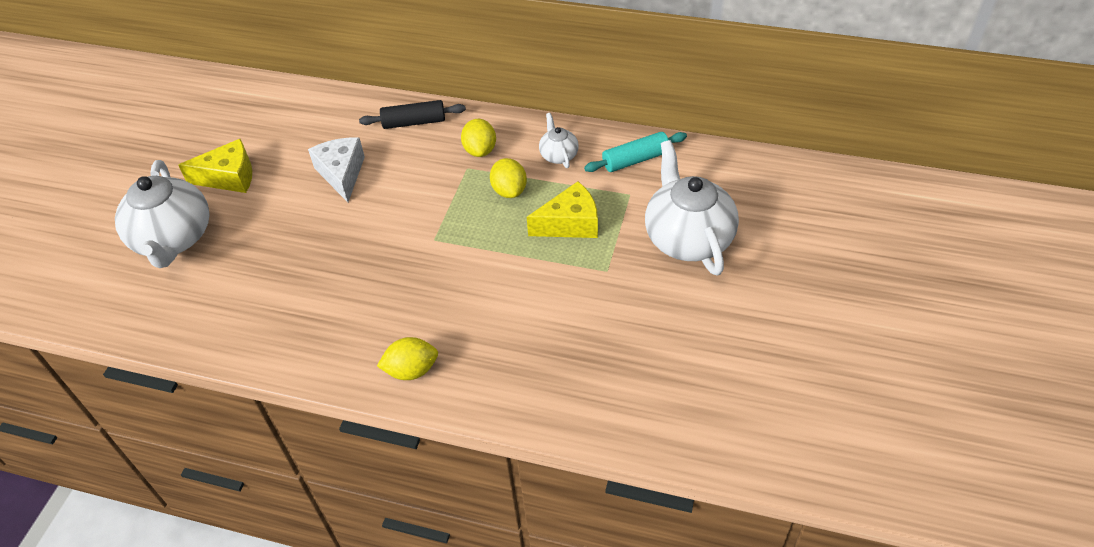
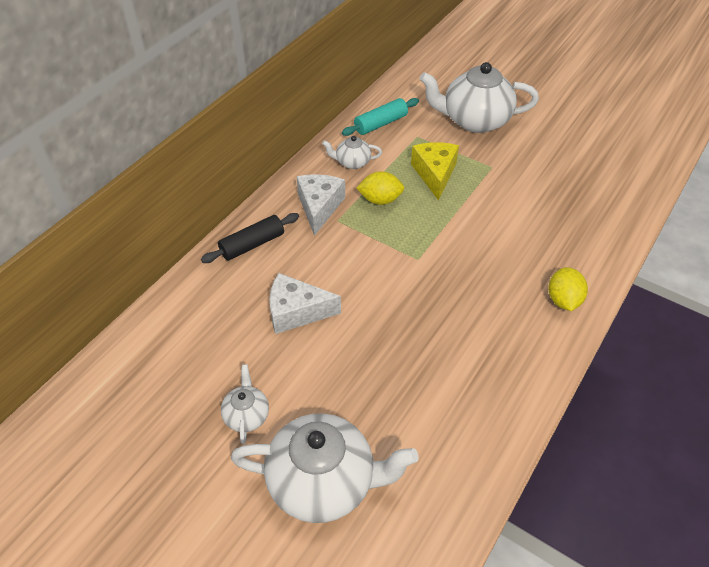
camera: 75 degrees left, 0 degrees up
yellow cheese [178,139,252,193] -> white teapot [221,364,269,444]
black rolling pin [359,100,466,129] -> black rolling pin turned 45 degrees clockwise [201,213,299,263]
yellow lemon [461,119,496,157] -> white cheese [297,174,345,236]
turquoise rolling pin [584,132,687,172] -> turquoise rolling pin turned 60 degrees clockwise [342,98,419,136]

